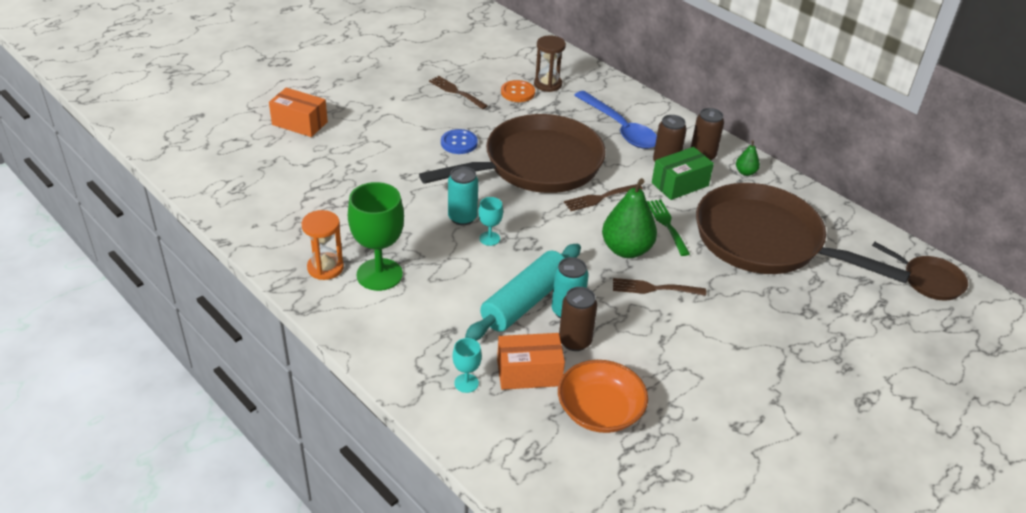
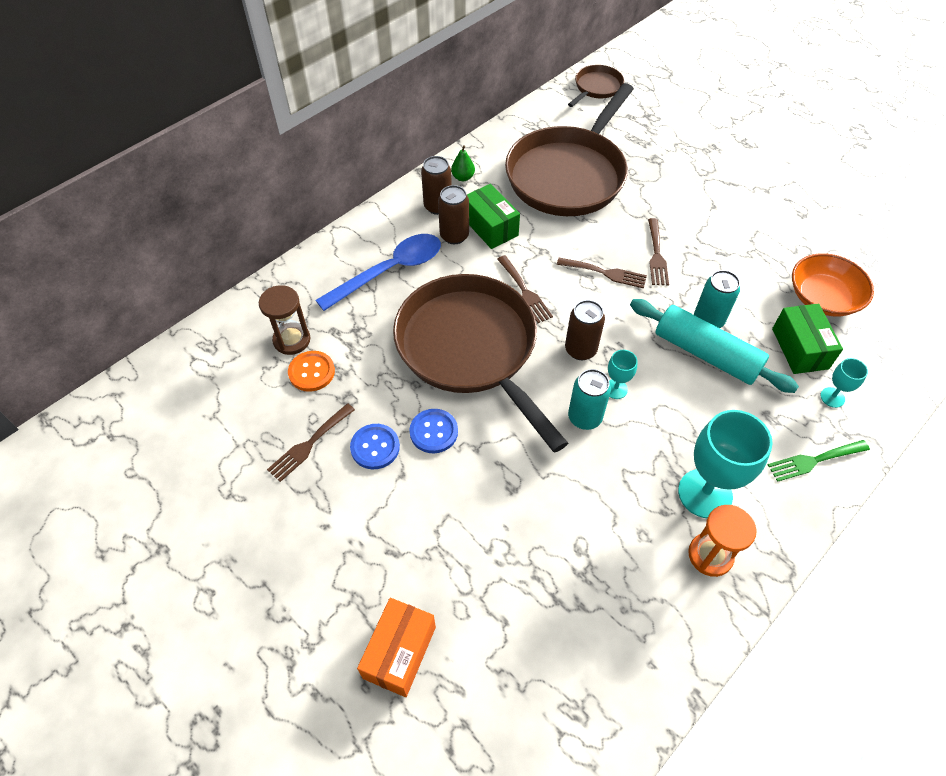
camera: 90 degrees left, 15 degrees up
green goblet [348,182,404,291] -> turquoise goblet [678,410,773,518]
orange box [497,333,565,390] -> green box [772,303,843,374]
brown can [559,287,597,351] -> brown can moved to [565,300,605,360]
green pear [602,178,657,258] -> brown fork [557,258,647,288]
green fork [647,200,690,256] -> green fork moved to [768,440,870,482]
none -> blue button [350,424,400,469]

